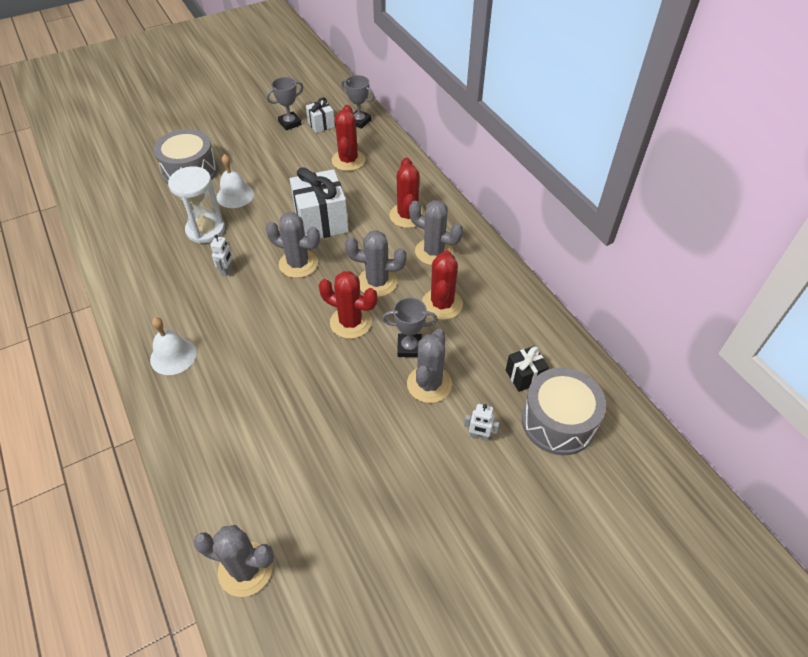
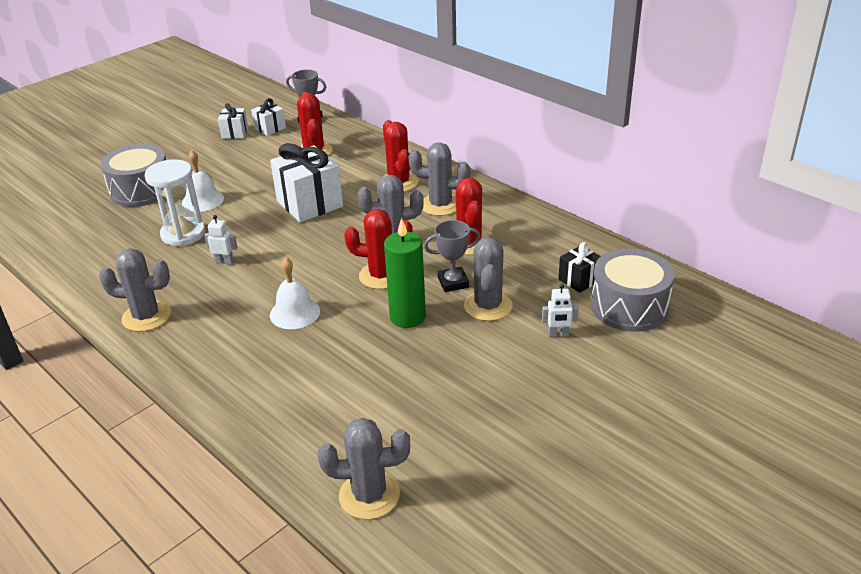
camera: 15 degrees left, 15 degrees down
white bell [150,317,197,375] -> white bell moved to [270,258,320,329]
white robot [210,235,233,276] -> white robot turned 75 degrees counterclockwise [204,215,237,264]
grey cactus [266,212,320,278] -> grey cactus moved to [99,248,171,332]
grey trophy [267,77,303,131] -> white gift [218,103,248,139]
none -> green candle [384,218,426,328]

